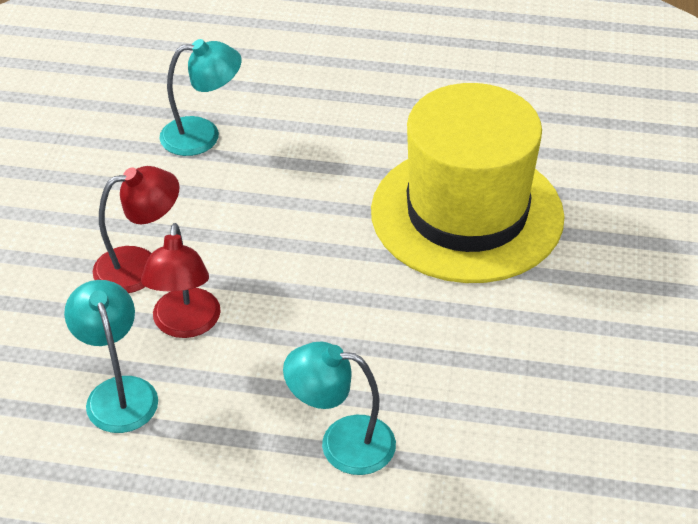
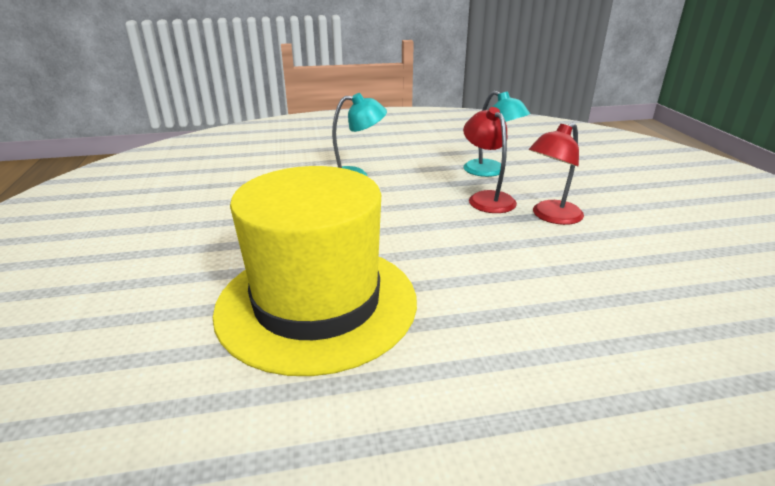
camera: 160 degrees right, 15 degrees down
turquoise lamp [160,39,242,156] -> none

